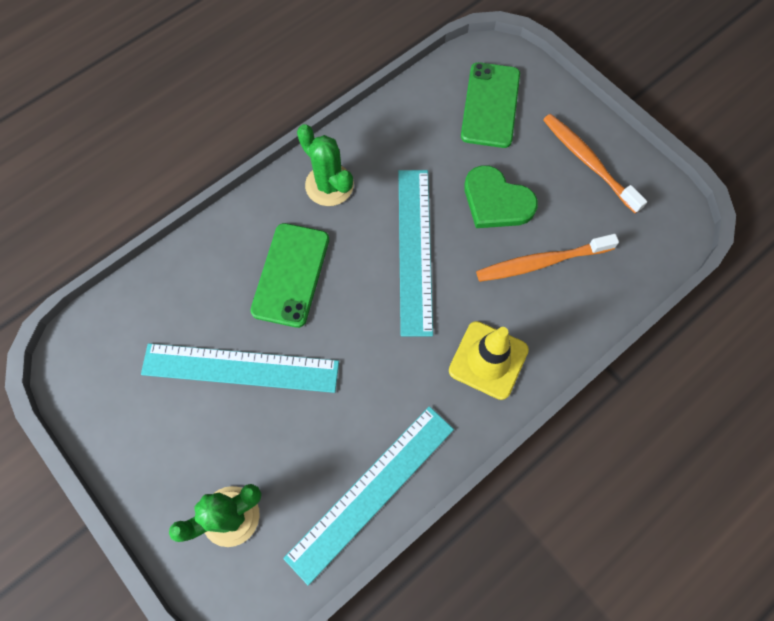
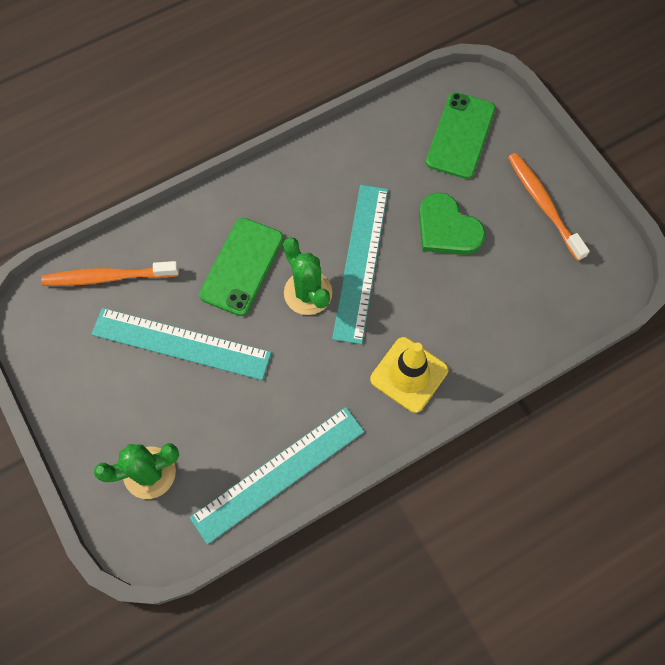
camera: 10 degrees right, 0 degrees up
green cactus [297,124,354,206] -> green cactus moved to [283,237,332,315]
orange toothbrush [476,234,619,282] -> orange toothbrush moved to [41,261,179,286]

